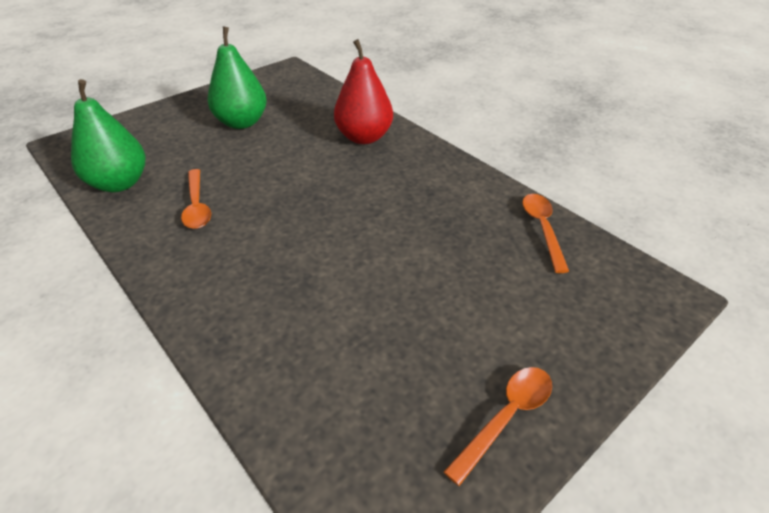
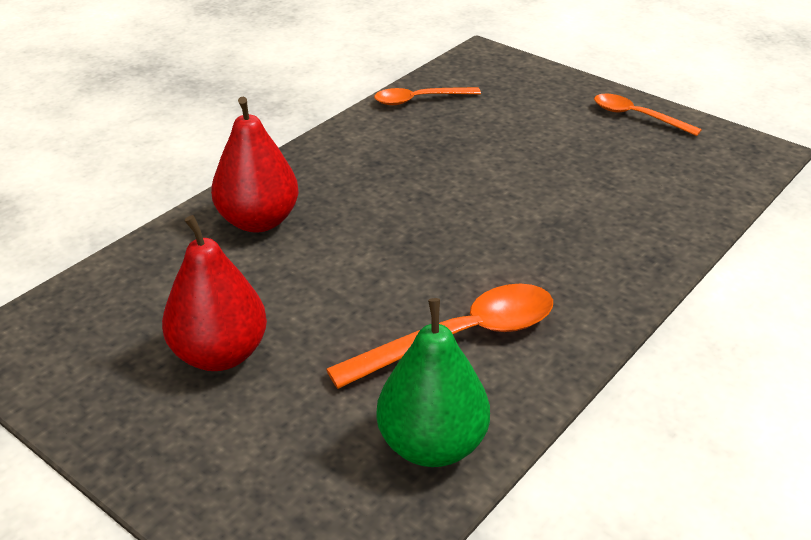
camera: 100 degrees left, 5 degrees down
orange spoon [181,169,211,229] -> orange spoon [326,284,553,389], size x1.62
green pear [207,26,267,129] -> red pear [162,215,267,371]

